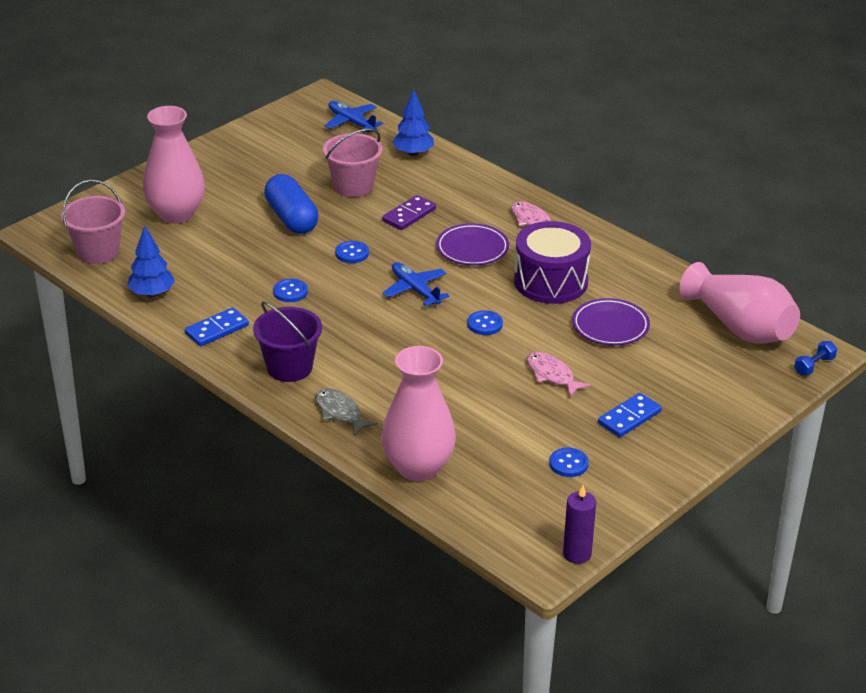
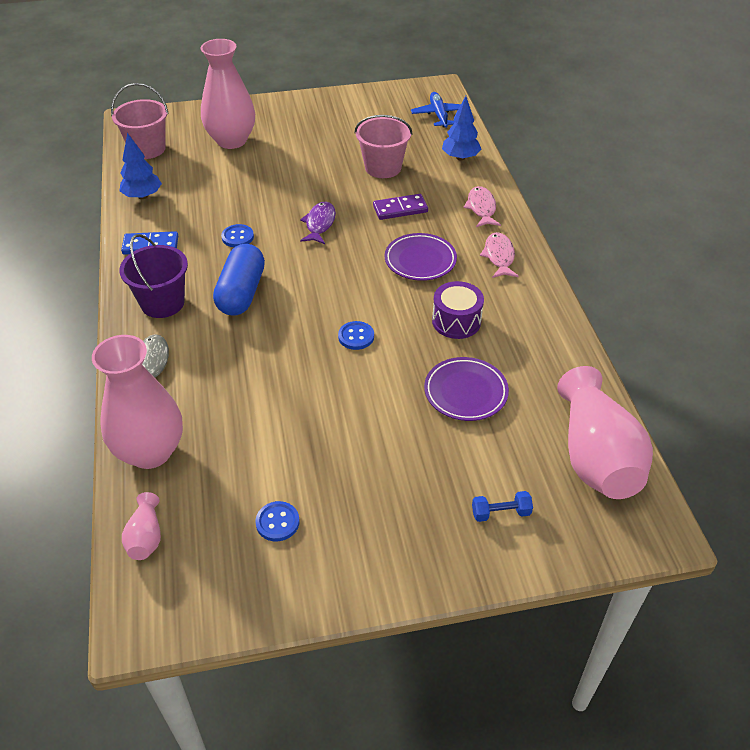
camera: 35 degrees right, 10 degrees up
blue capsule [264,174,319,234] -> blue capsule moved to [213,244,265,315]
blue button [335,241,369,263] -> purple fish [300,202,336,244]
blue plane [382,262,450,306] -> none
purple drum [514,221,591,304] -> purple drum [432,281,484,339], size x0.64
pink fish [527,352,591,397] -> pink fish moved to [463,186,501,227]
purple candle [563,485,596,564] -> none
blue domino [598,393,662,437] -> none
blue dumbbell [794,341,837,375] -> blue dumbbell moved to [472,491,533,522]
none -> pink vase [122,492,161,560]

